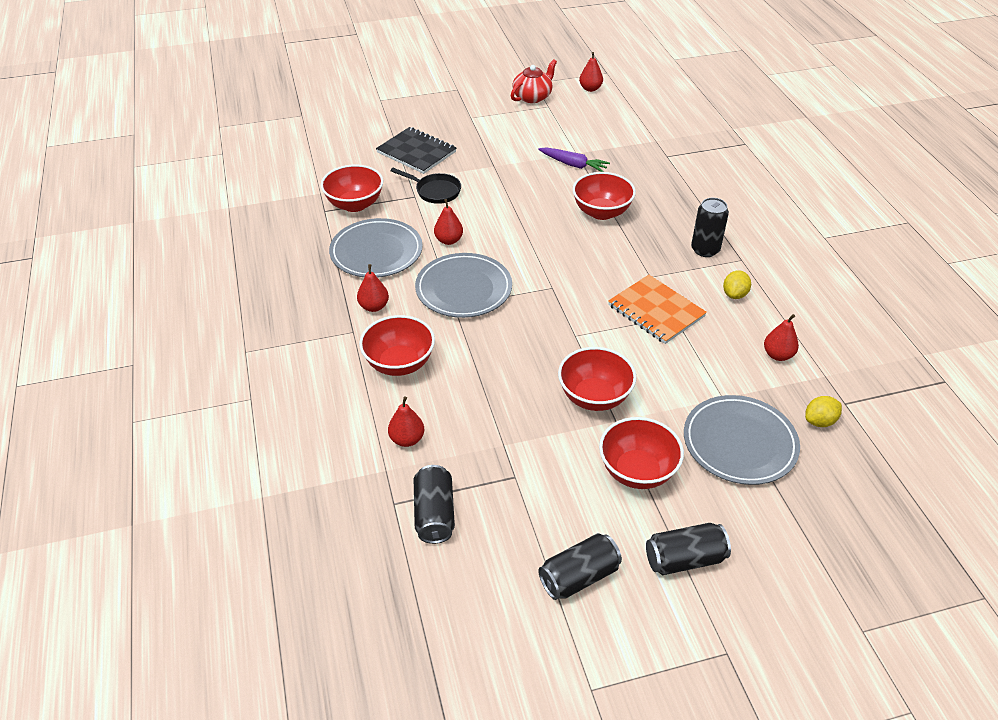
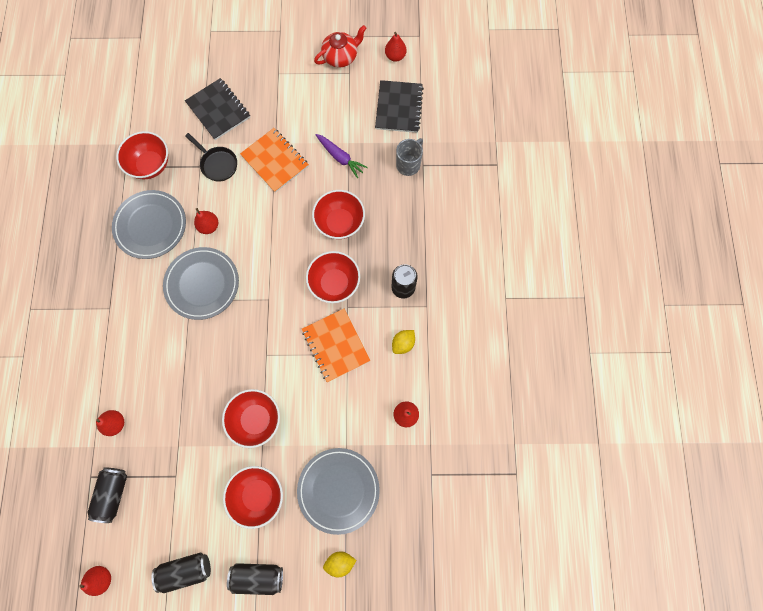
camera: 15 degrees right, 30 degrees up
red pear [357,264,389,312] -> red pear moved to [79,566,111,596]
red bowl [359,315,435,376] -> red bowl moved to [306,251,360,303]
yellow lemon [805,396,842,427] -> yellow lemon moved to [323,551,356,577]
none -> orange notebook [240,128,309,193]
none -> black notebook [375,80,424,133]
none -> grey mug [396,138,423,176]

